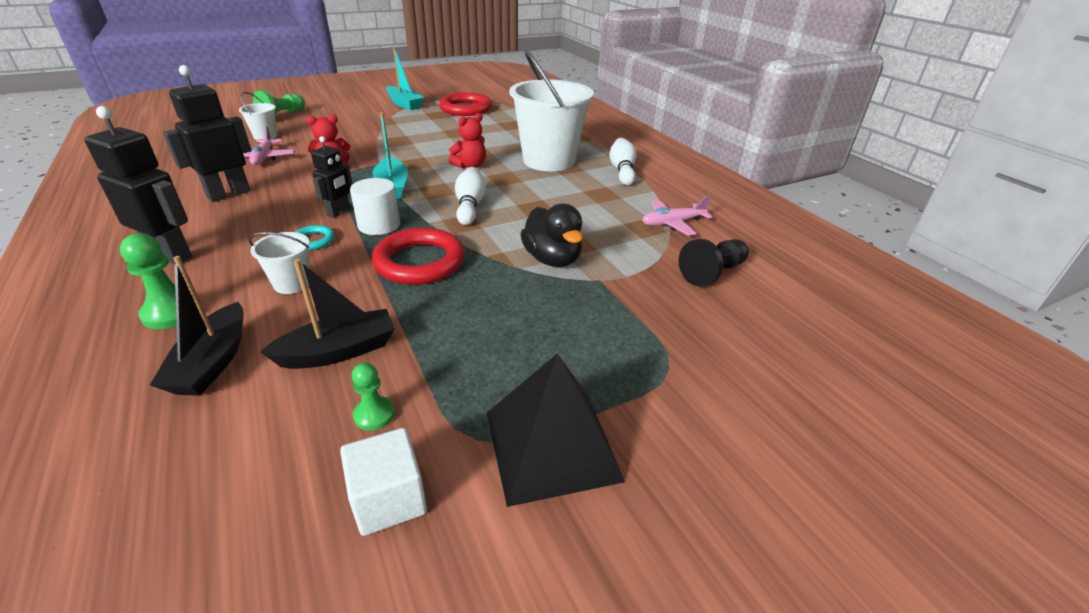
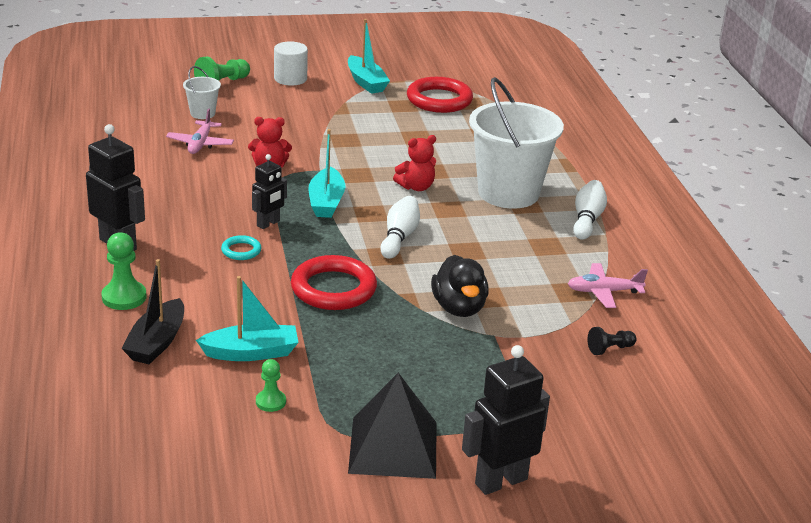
camera: 15 degrees right, 5 degrees down
black robot [163,65,251,202] -> black robot moved to [462,345,550,495]
white bucket [249,232,310,294] -> none
black boat [260,259,395,369] -> turquoise boat [196,276,299,361]
white cube [340,428,427,536] -> none
white cylinder [350,178,400,235] -> white cylinder moved to [274,41,308,86]
black pawn [678,239,749,287] -> black pawn [587,327,636,355], size x0.62

